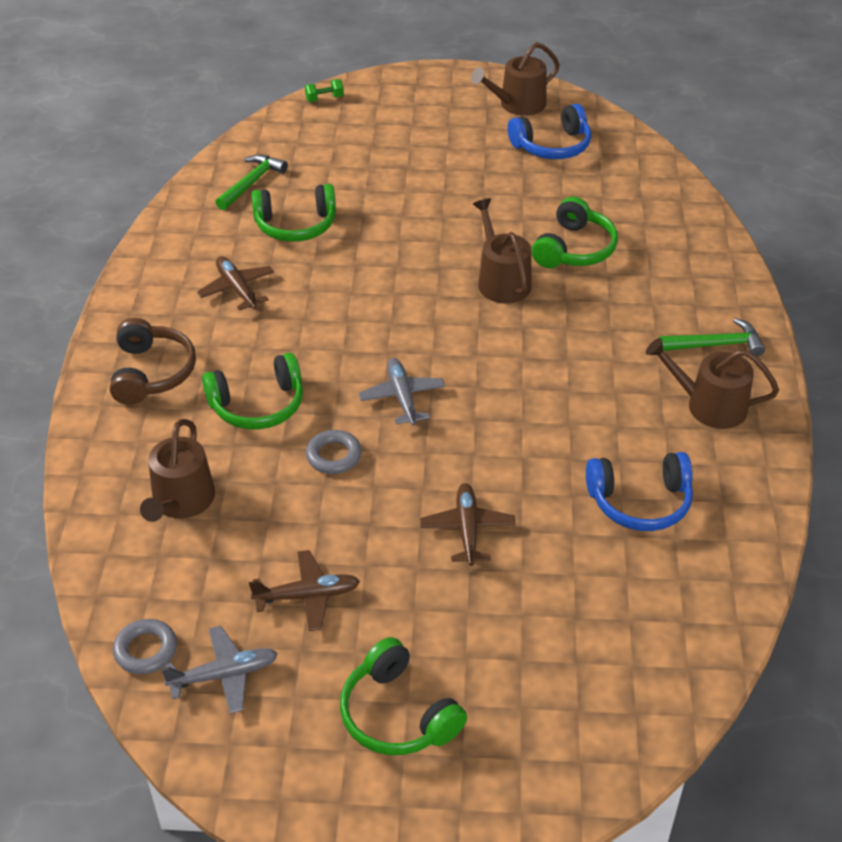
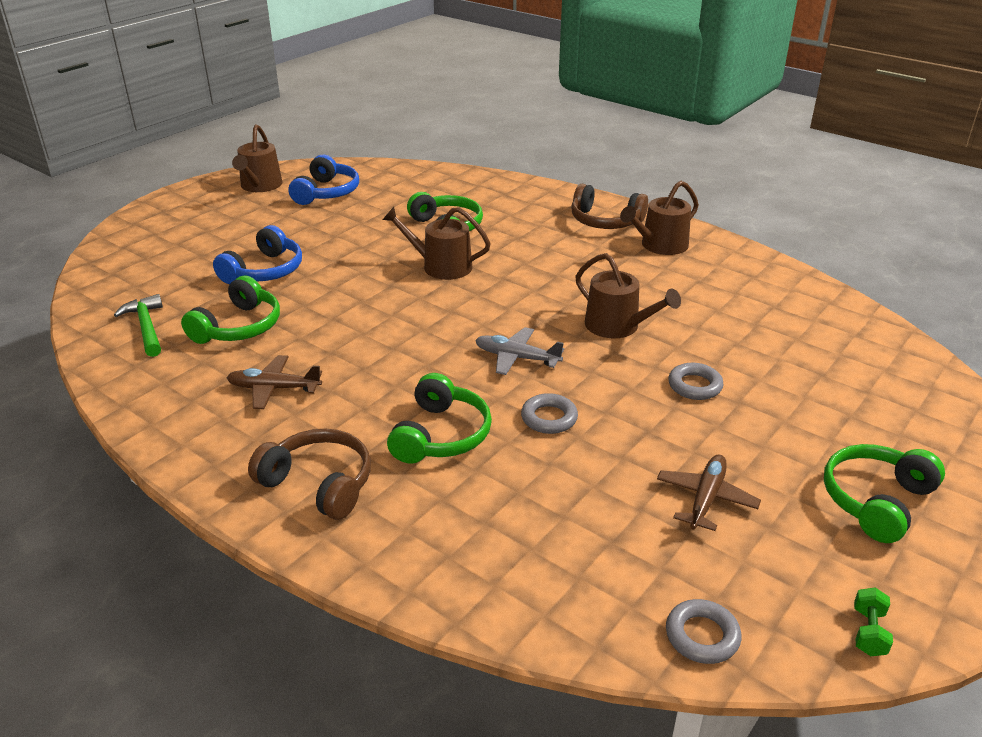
camera: 55 degrees left, 10 degrees down
brown watering can [140,419,215,522] -> brown watering can moved to [576,253,681,338]
grey plane [161,626,278,714] -> none
green dumbbell [305,79,344,102] -> green dumbbell moved to [854,588,893,656]
green headphones [340,637,467,755] -> green headphones turned 135 degrees clockwise [824,444,945,543]
brown plane [420,483,516,566] -> grey ring [668,363,723,400]
blue headphones [586,452,693,531] -> blue headphones moved to [213,225,302,284]
green hammer [659,318,765,356] -> brown headphones [571,184,648,229]

